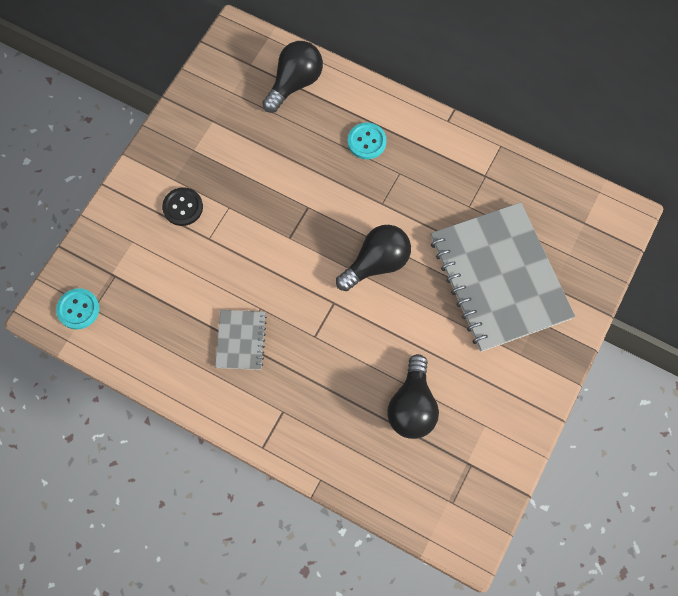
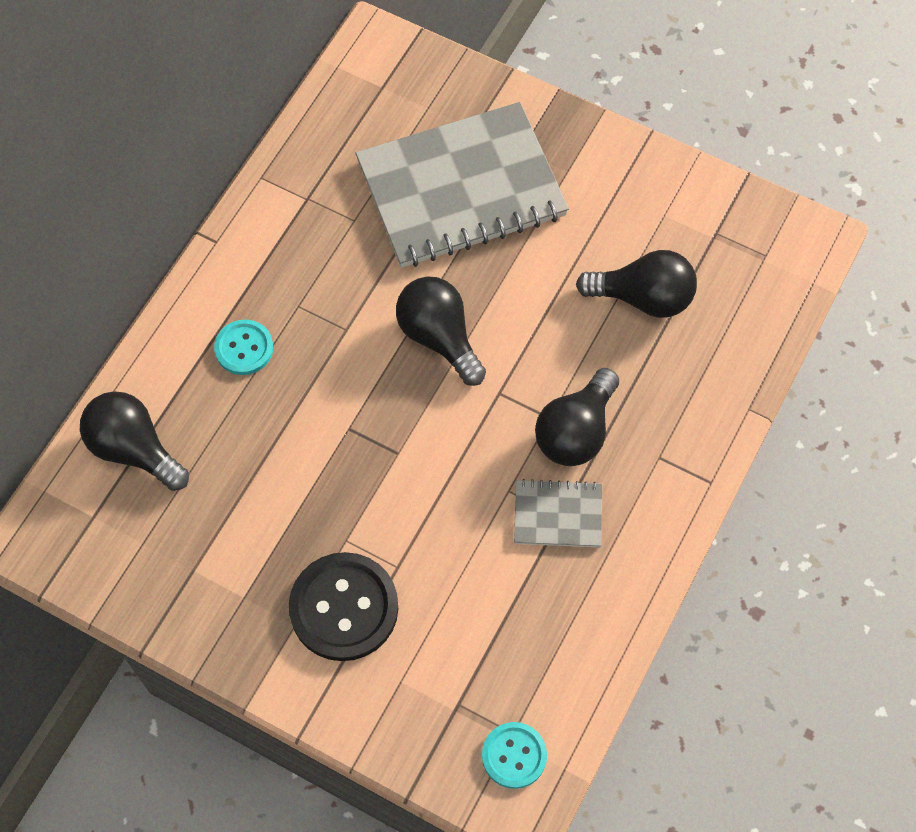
camera: 90 degrees left, 5 degrees down
black button [162,187,203,226] -> black button [289,552,398,661], size x1.74
none -> black light bulb [535,368,619,466]

